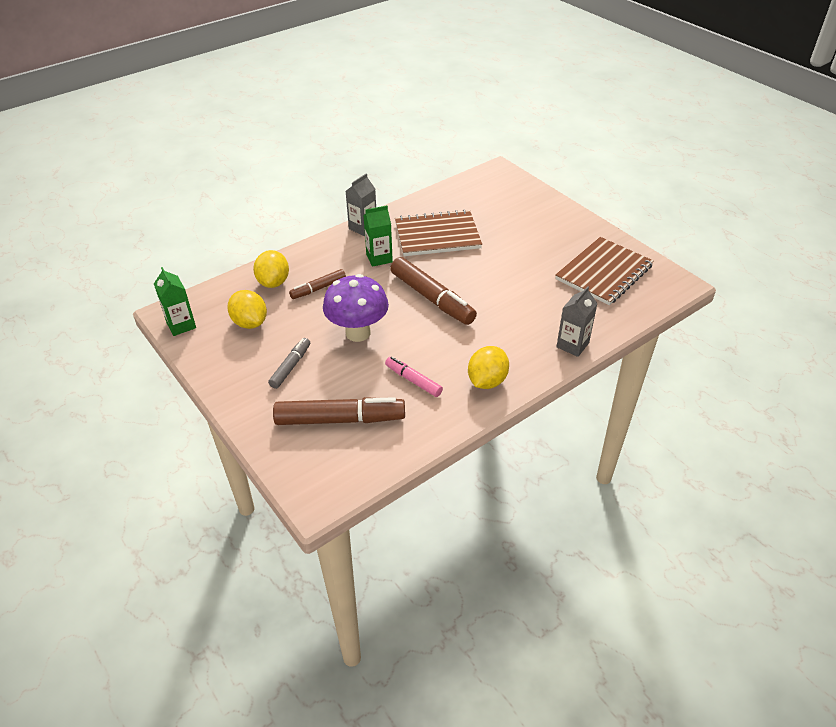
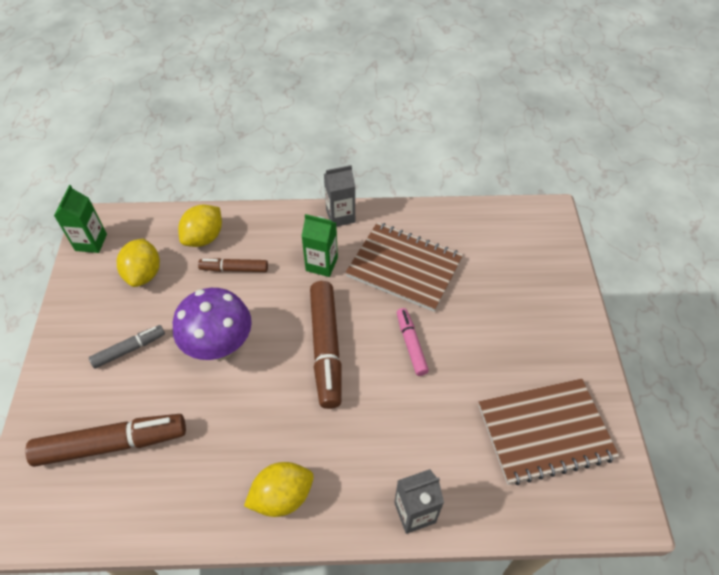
camera: 35 degrees right, 10 degrees up
brown marker [273,397,405,425] -> brown marker turned 45 degrees counterclockwise [26,414,186,467]
pink marker [385,357,443,397] -> pink marker moved to [397,308,429,376]

